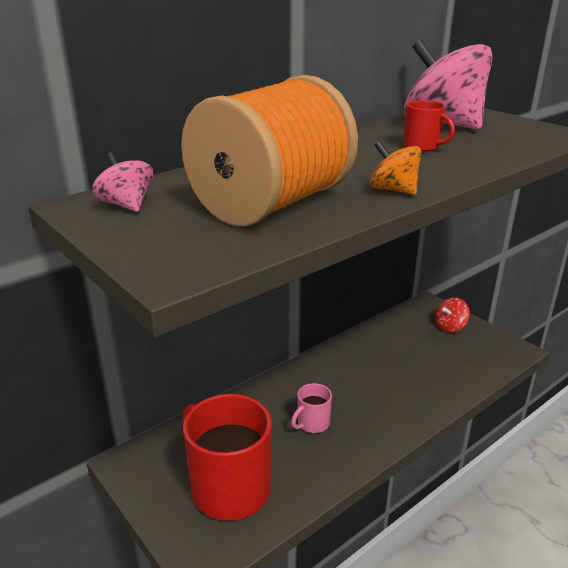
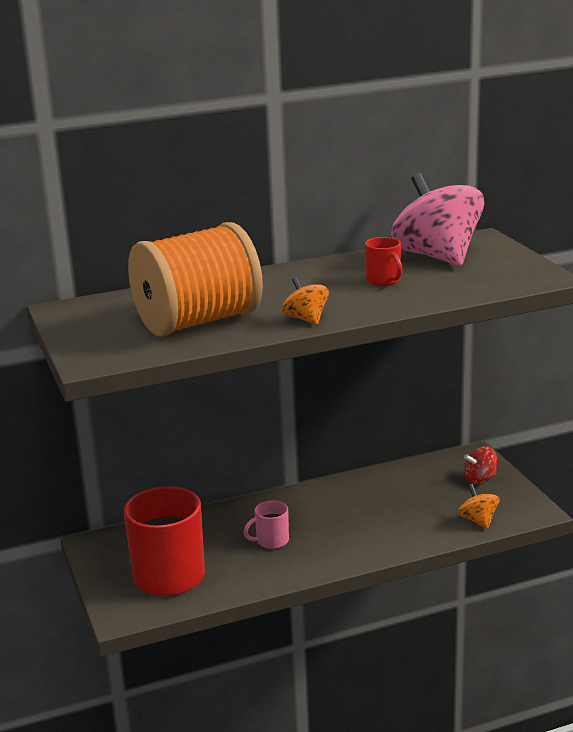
camera: 20 degrees right, 5 degrees down
pink spinning top [92,152,153,212] -> none
none -> orange spinning top [458,484,499,529]

